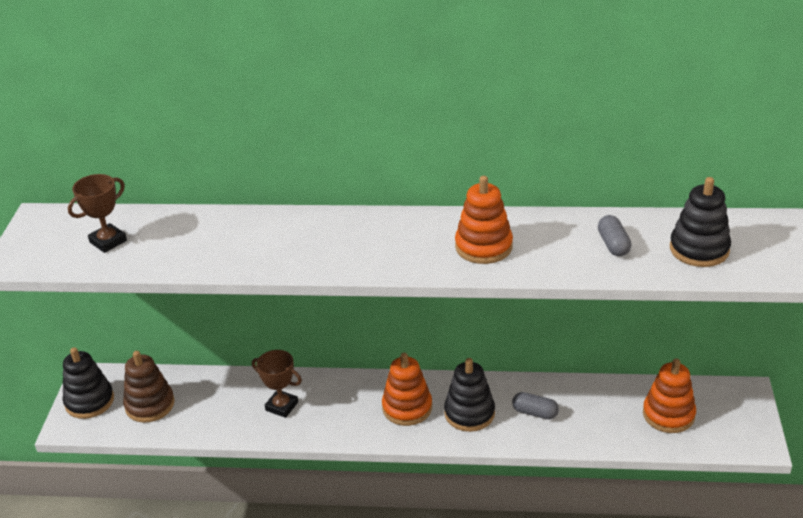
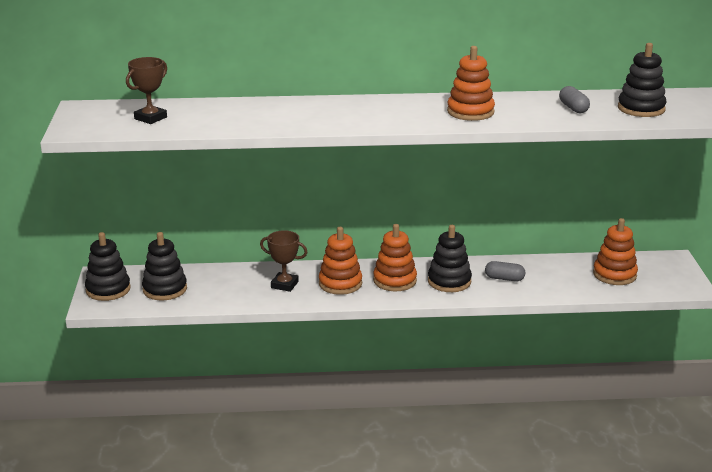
camera: 10 degrees left, 10 degrees down
brown stacking toy [123,351,175,423] -> black stacking toy [142,232,187,300]
none -> orange stacking toy [319,227,362,295]

